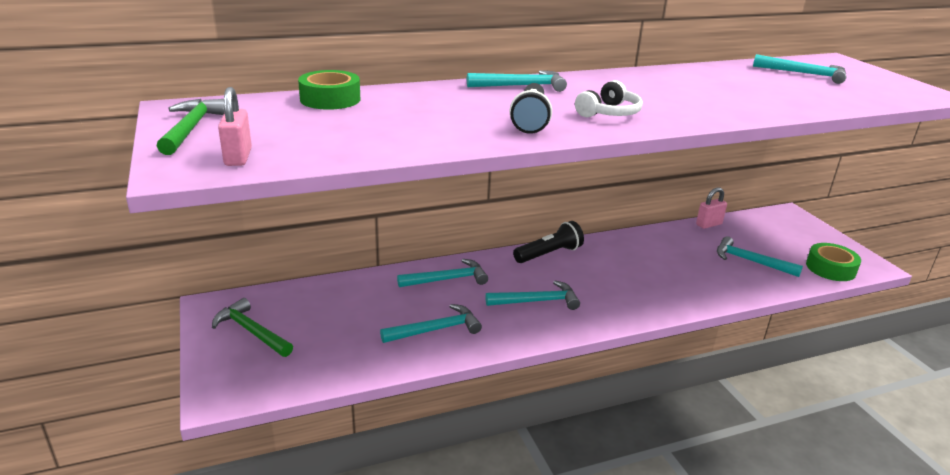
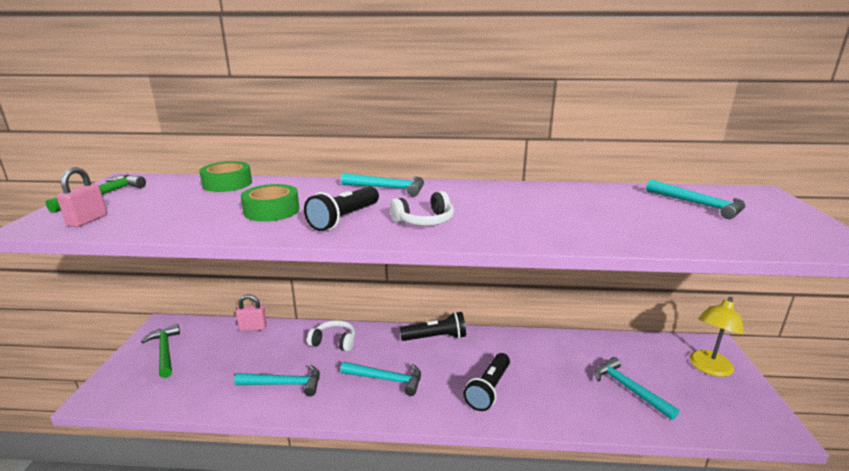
camera: 25 degrees right, 5 degrees down
turquoise hammer [397,259,488,287] -> white headphones [307,320,355,352]
pink padlock [696,187,727,229] -> pink padlock moved to [236,294,267,331]
green tape [806,243,861,281] -> green tape moved to [241,184,300,222]
none -> black flashlight [464,353,510,411]
none -> yellow lamp [689,297,744,377]

